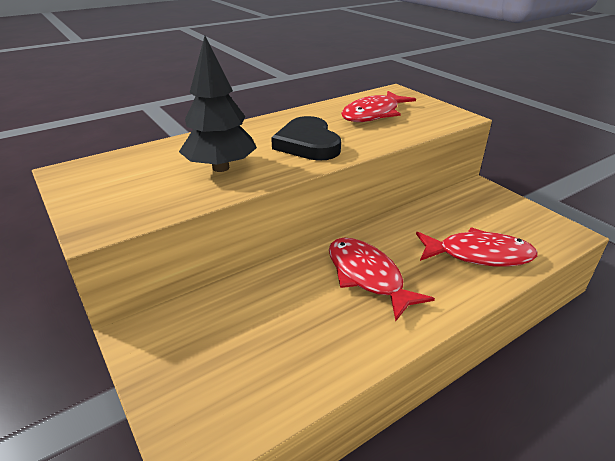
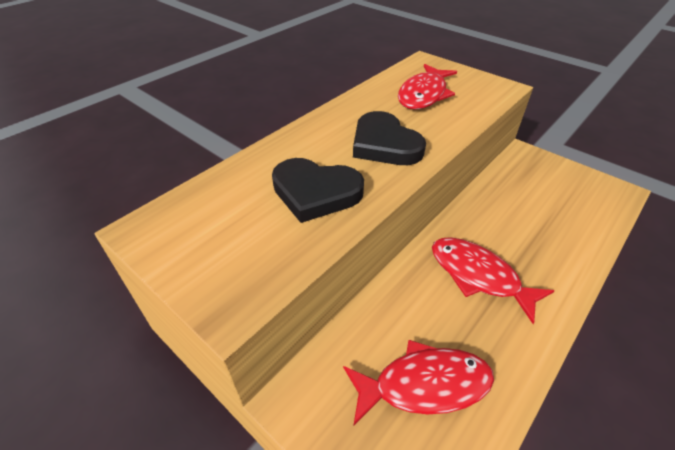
camera: 15 degrees left, 10 degrees up
black tree [179,36,257,172] -> black heart [272,158,364,223]
red fish [416,227,537,267] -> red fish moved to [343,340,494,425]

